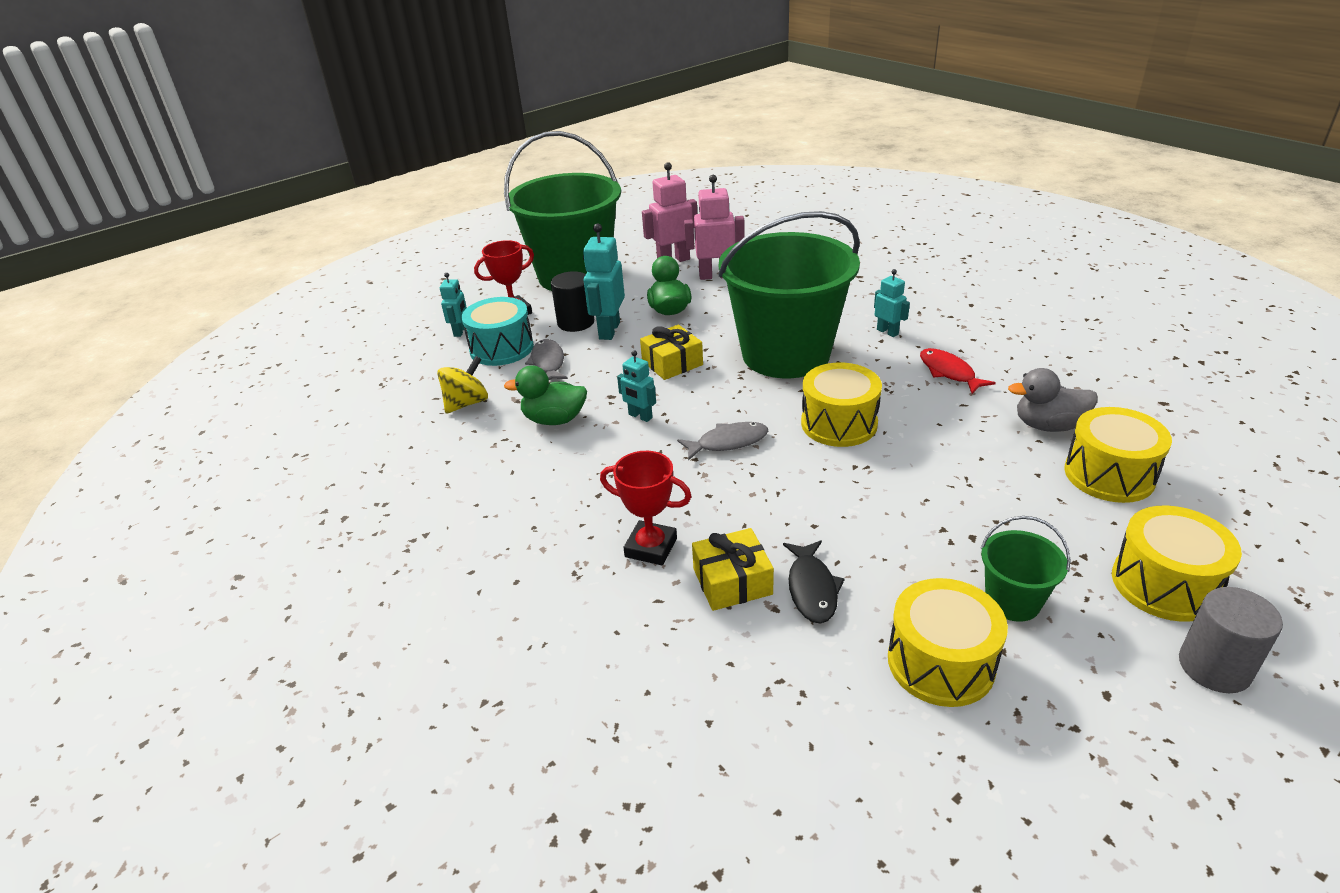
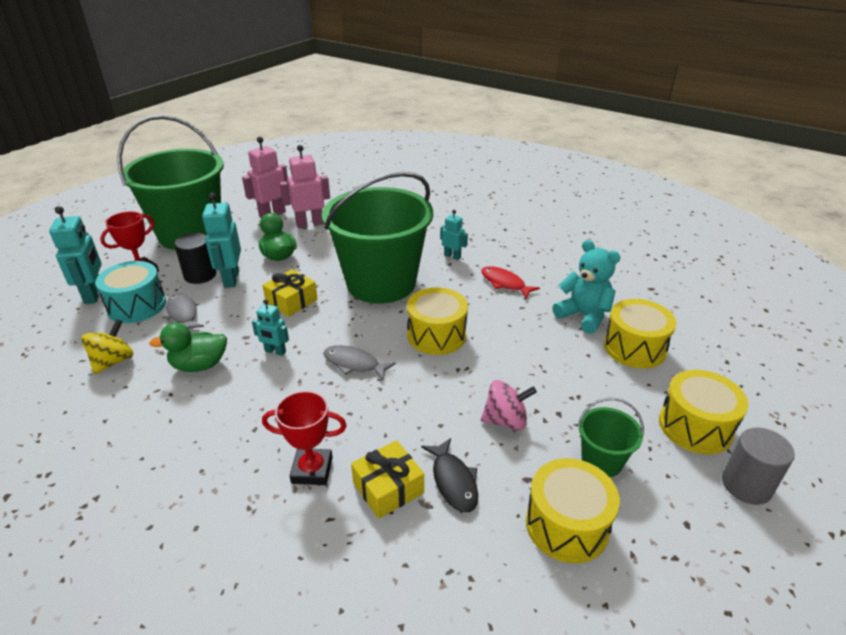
camera: 20 degrees left, 0 degrees up
turquoise robot [440,273,467,337] -> turquoise robot [49,206,102,304], size x1.72
grey fish [677,422,768,460] -> grey fish turned 120 degrees counterclockwise [323,345,396,380]
grey duck [1008,368,1097,432] -> turquoise teddy bear [552,240,621,334]
none -> pink spinning top [481,380,537,430]

